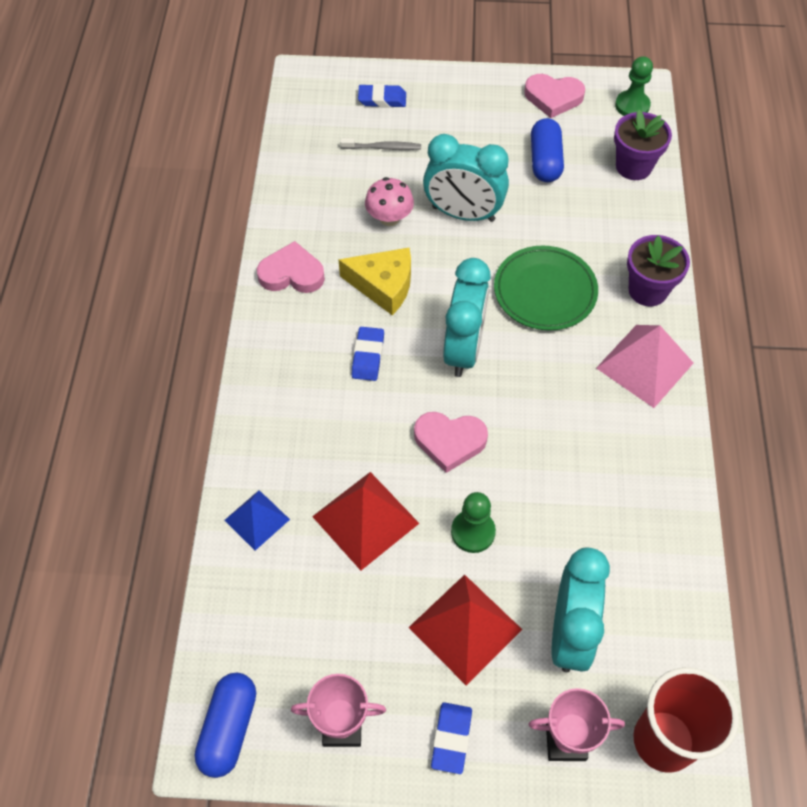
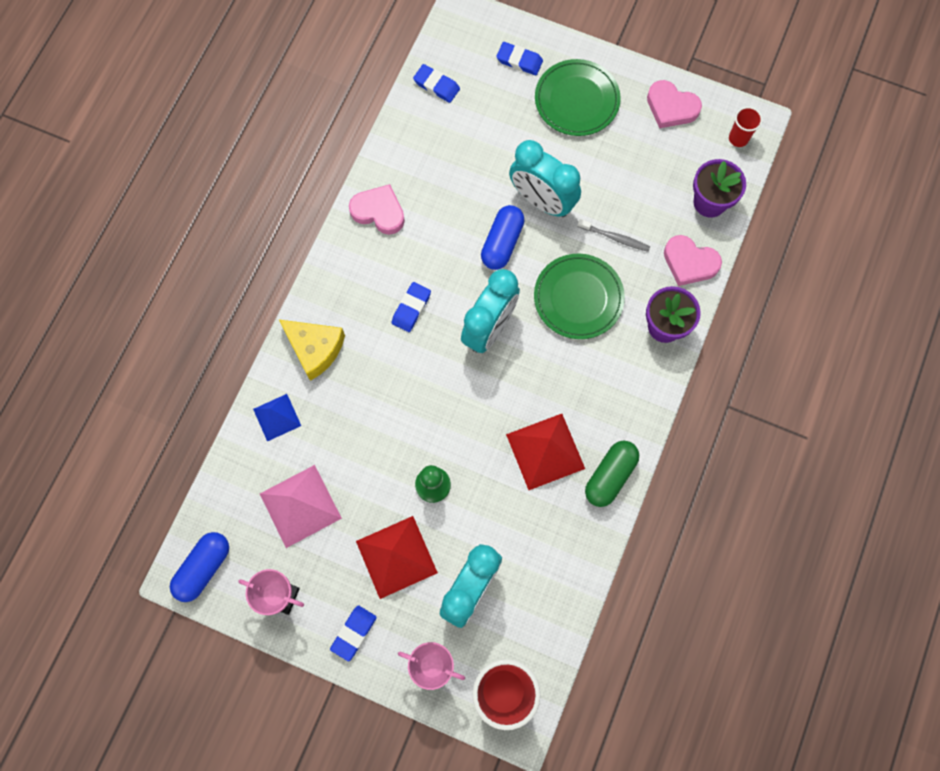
camera: 20 degrees right, 15 degrees up
red pyramid [312,472,419,570] -> red pyramid moved to [506,414,585,490]
yellow cheese [338,248,411,315] -> yellow cheese moved to [279,320,345,381]
grey toothbrush [340,138,421,150] -> grey toothbrush moved to [577,219,650,252]
pink mushroom [365,177,414,226] -> none
pink heart [414,412,488,473] -> pink heart moved to [664,235,722,286]
blue capsule [531,118,564,182] -> blue capsule moved to [481,205,525,270]
pink pyramid [596,325,693,408] -> pink pyramid moved to [260,465,342,548]
green pawn [615,56,653,116] -> red cup [729,107,763,147]
none -> blue eraser [413,64,460,103]
none -> green plate [535,59,621,136]
none -> green capsule [585,441,639,507]

